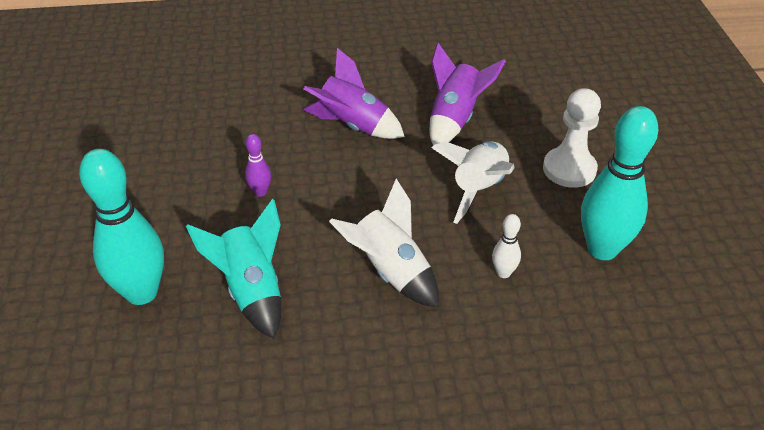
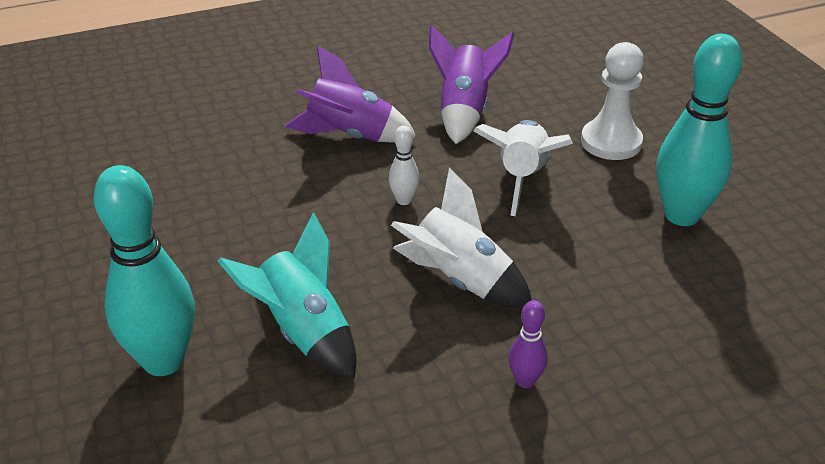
camera: 15 degrees left, 5 degrees down
purple bowling pin [245,134,271,197] -> purple bowling pin moved to [509,300,547,388]
white bowling pin [492,214,521,278] -> white bowling pin moved to [389,125,420,205]

